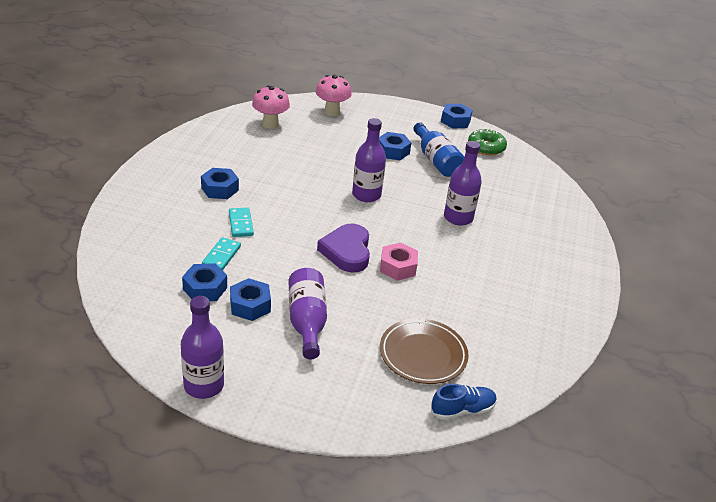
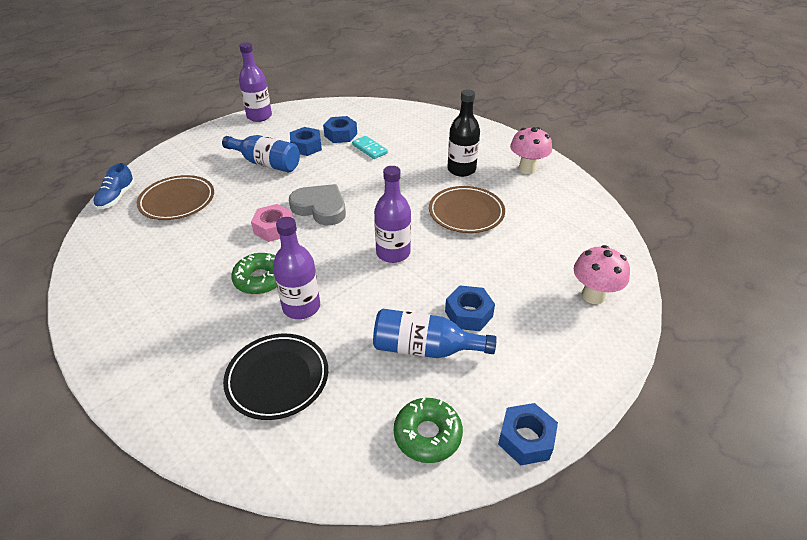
camera: 125 degrees right, 5 degrees up
blue nut [201,168,239,199] -> black bottle [447,89,480,177]
turquoise domino [229,208,254,237] -> none
pink mushroom [252,85,290,129] -> pink mushroom moved to [510,127,552,174]
purple bottle [288,268,327,359] -> blue bottle [222,135,300,173]
purple heart [317,224,370,272] -> grey heart [289,184,346,225]
none -> black plate [223,334,328,420]
none -> green donut [231,253,277,294]
none -> brown plate [429,186,505,233]

